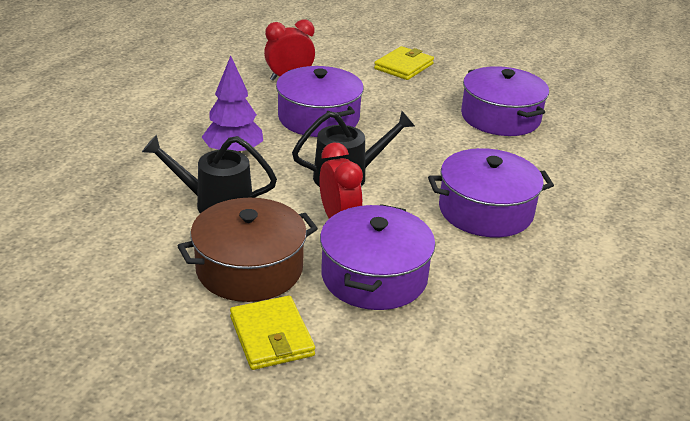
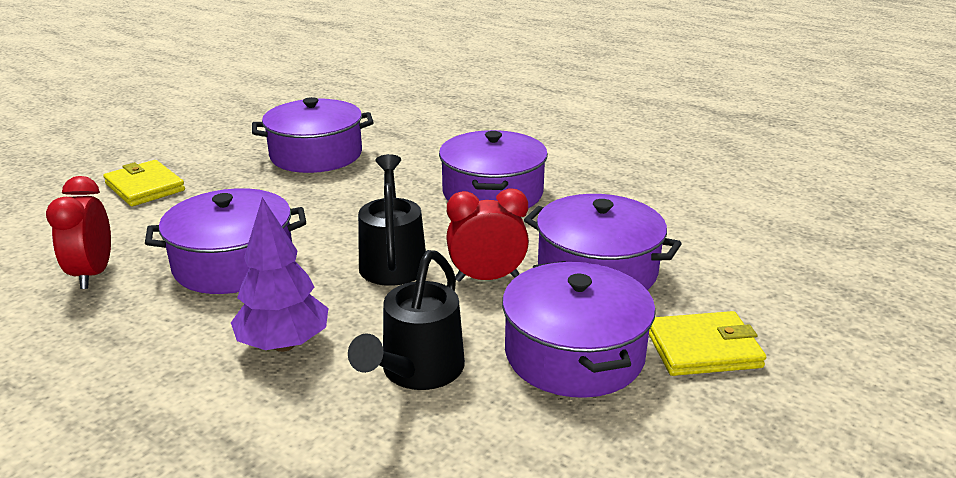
camera: 75 degrees left, 5 degrees down
brown pot [178,198,318,302] -> purple pot [502,261,656,398]

